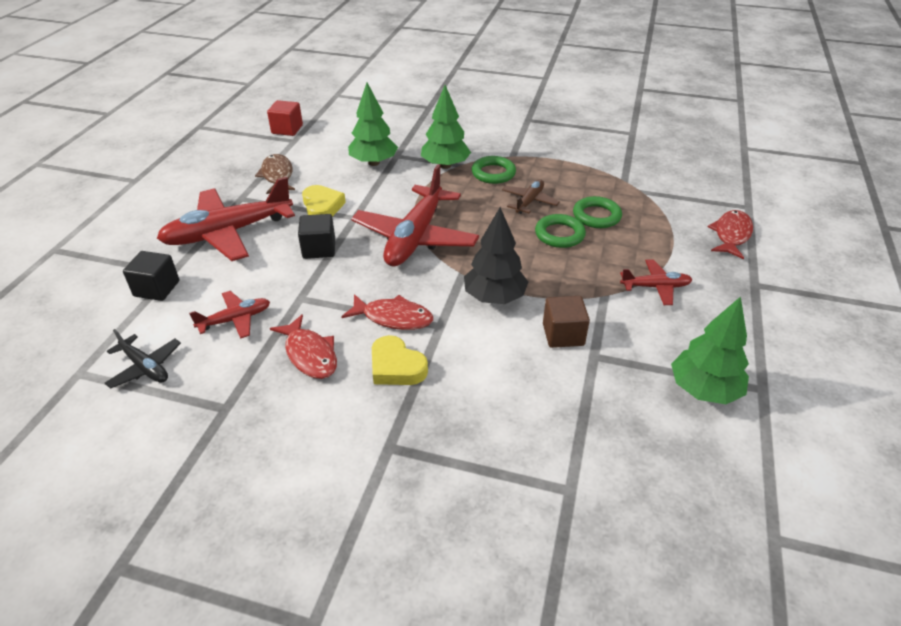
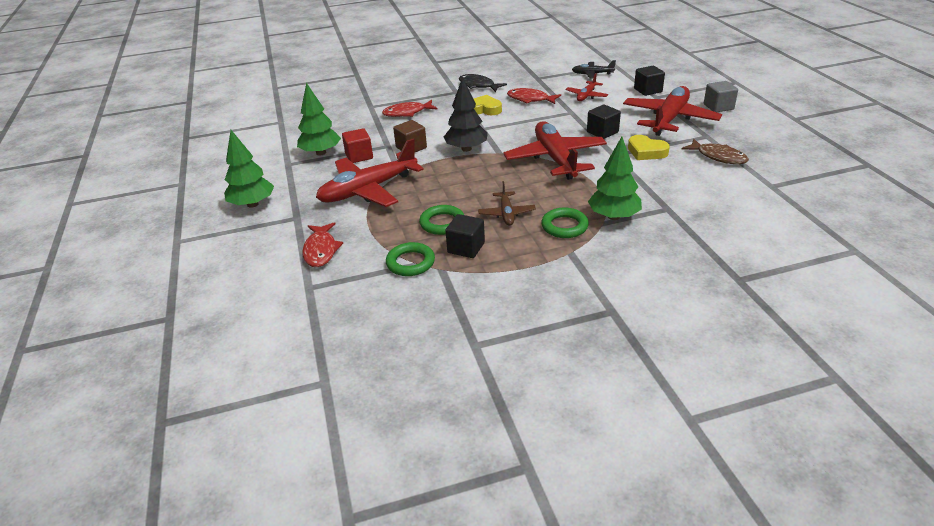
camera: 150 degrees right, 5 degrees down
red cube [267,100,303,136] -> red cube moved to [342,128,373,163]
red fish [341,294,433,330] -> red fish moved to [382,100,438,117]
green tree [348,83,398,166] -> green tree moved to [224,130,274,208]
green ring [535,214,586,248] -> green ring moved to [386,242,435,276]
red plane [620,259,692,305] -> red plane [316,139,424,207], size x2.04
none -> black cube [445,214,485,258]
none -> black fish [459,74,507,92]
none -> grey cube [704,81,738,112]

